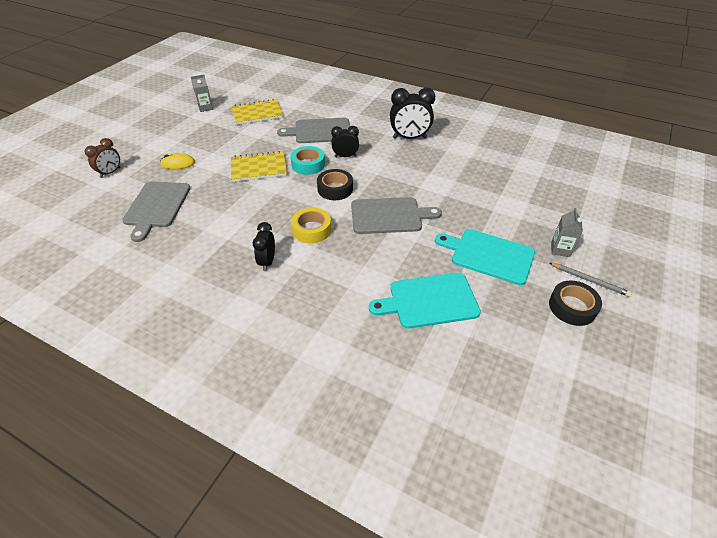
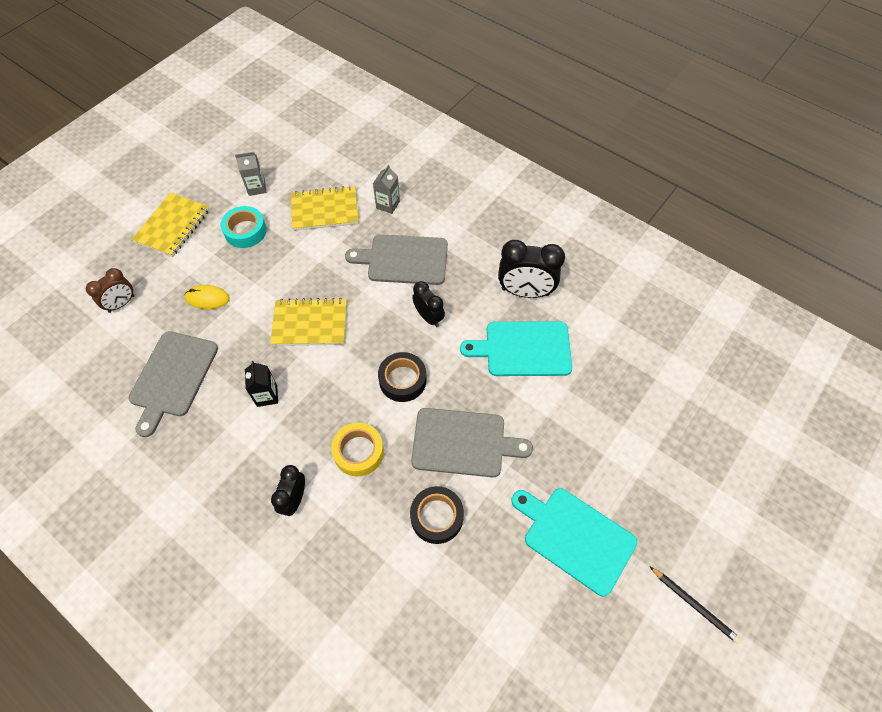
camera: 10 degrees right, 15 degrees up
turquoise tape [290,146,325,175] -> turquoise tape moved to [220,206,267,248]
black clock [331,126,359,157] -> black clock turned 45 degrees clockwise [412,281,445,327]
turquoise cutting board [369,273,481,329] -> turquoise cutting board moved to [460,321,572,376]
black tape [549,280,602,326] -> black tape moved to [410,486,464,544]
grey pencil [550,263,632,297] -> black pencil [650,567,741,644]
grey carton [551,208,583,257] -> grey carton moved to [373,165,400,214]
none -> yellow notebook [132,193,210,257]
none -> black carton [245,361,278,407]

